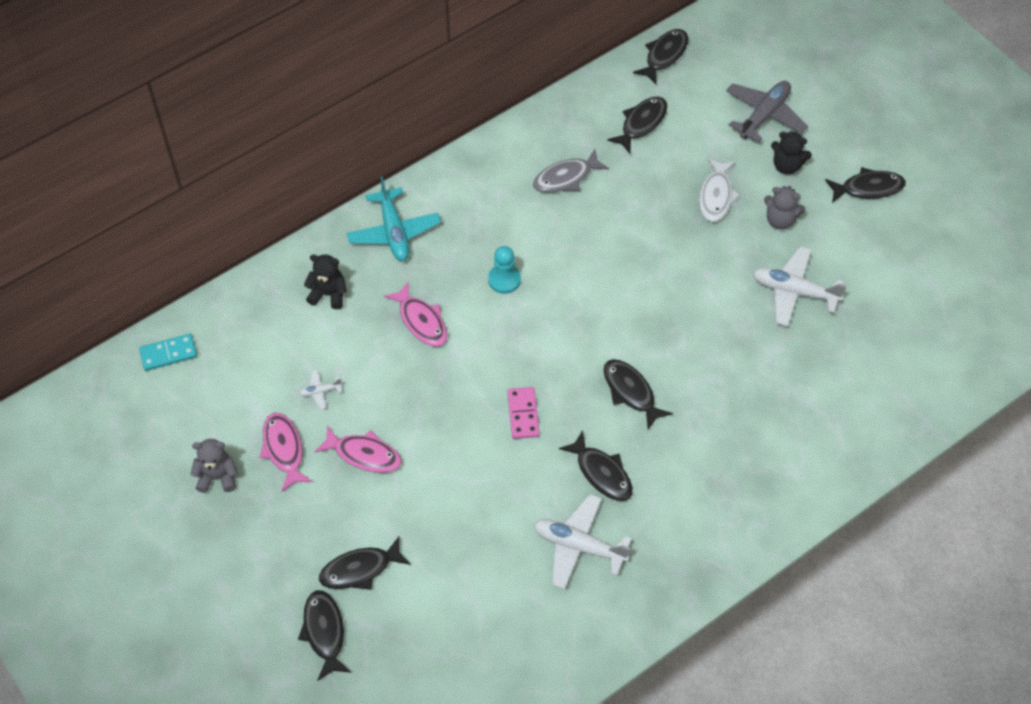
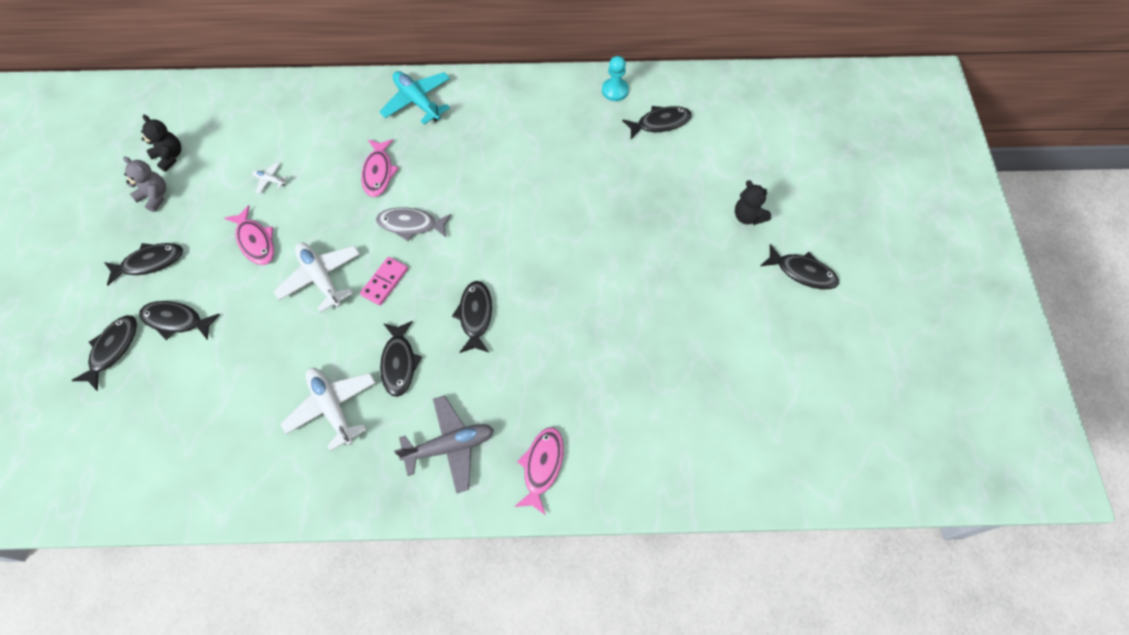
camera: 35 degrees right, 5 degrees up
turquoise domino [139,334,197,371] -> none
pink fish [260,413,313,492] -> pink fish moved to [514,427,564,515]
black teddy bear [304,254,347,309] -> black teddy bear moved to [141,115,181,172]
turquoise plane [347,176,441,261] -> turquoise plane turned 120 degrees clockwise [379,71,450,124]
turquoise pawn [488,246,521,294] -> turquoise pawn moved to [602,56,629,101]
grey fish [533,149,609,193] -> grey fish moved to [376,207,452,241]
black fish [633,29,688,85] -> black fish moved to [104,243,183,286]
white fish [699,157,740,222] -> none
grey plane [726,81,808,143] -> grey plane moved to [394,395,494,494]
white plane [753,246,847,327] -> white plane moved to [273,242,360,313]
grey teddy bear [764,186,806,229] -> none

